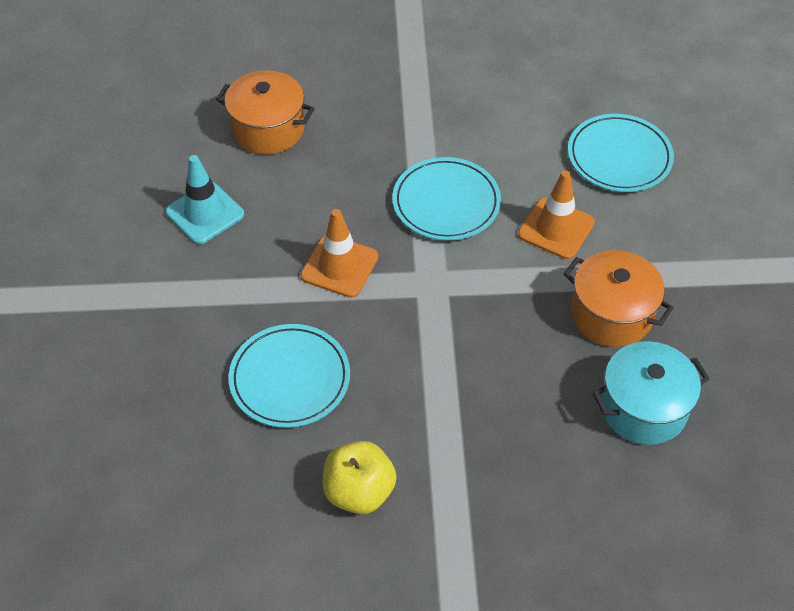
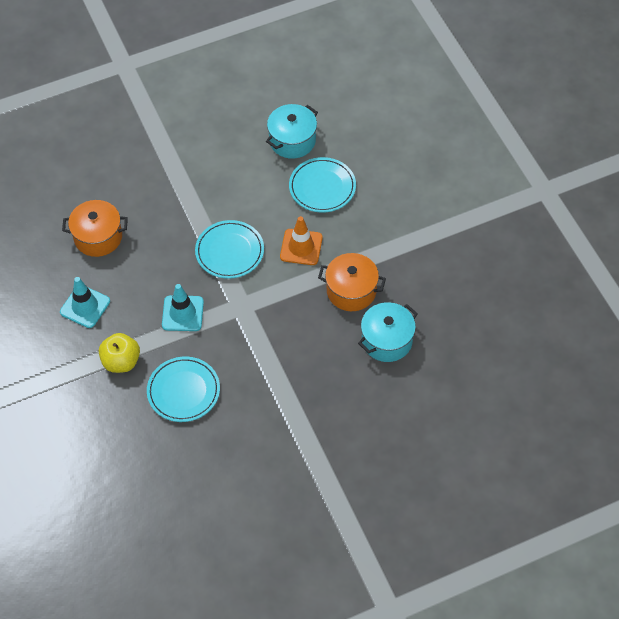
camera: 20 degrees left, 5 degrees up
orange traffic cone [301,209,378,298] -> turquoise traffic cone [162,284,204,331]
yellow apple [323,441,397,514] -> yellow apple moved to [99,333,140,373]
none -> turquoise pot [266,104,318,159]

